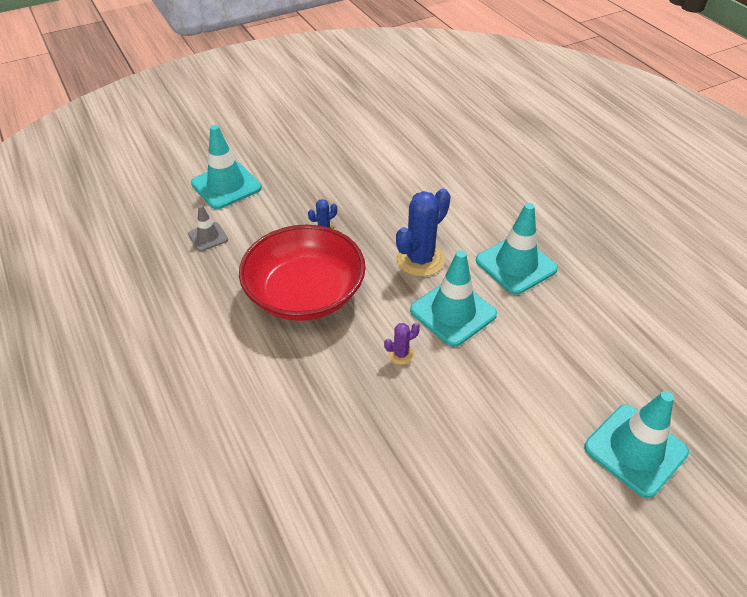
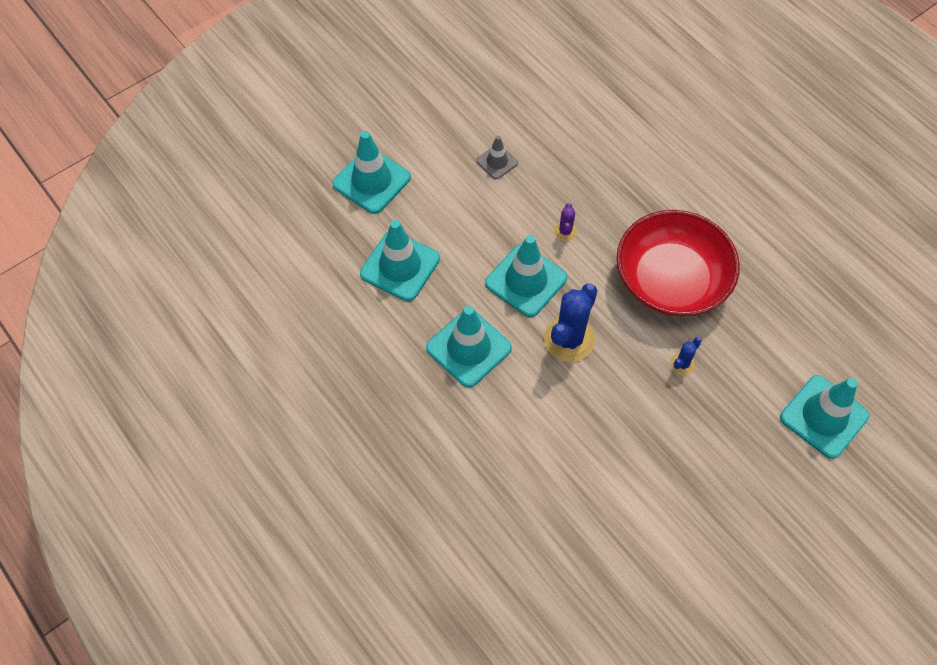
camera: 170 degrees right, 15 degrees up
grey traffic cone [188,205,228,251] -> grey traffic cone moved to [476,136,518,179]
purple cactus [384,323,420,365] -> purple cactus turned 45 degrees counterclockwise [554,203,577,241]
none -> turquoise traffic cone [360,220,440,301]

